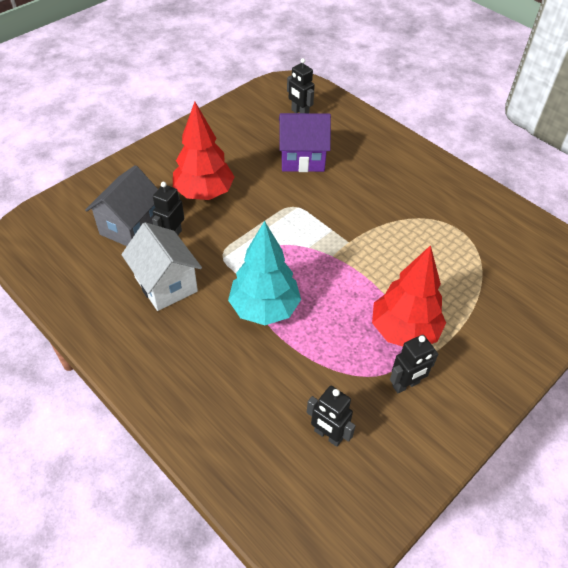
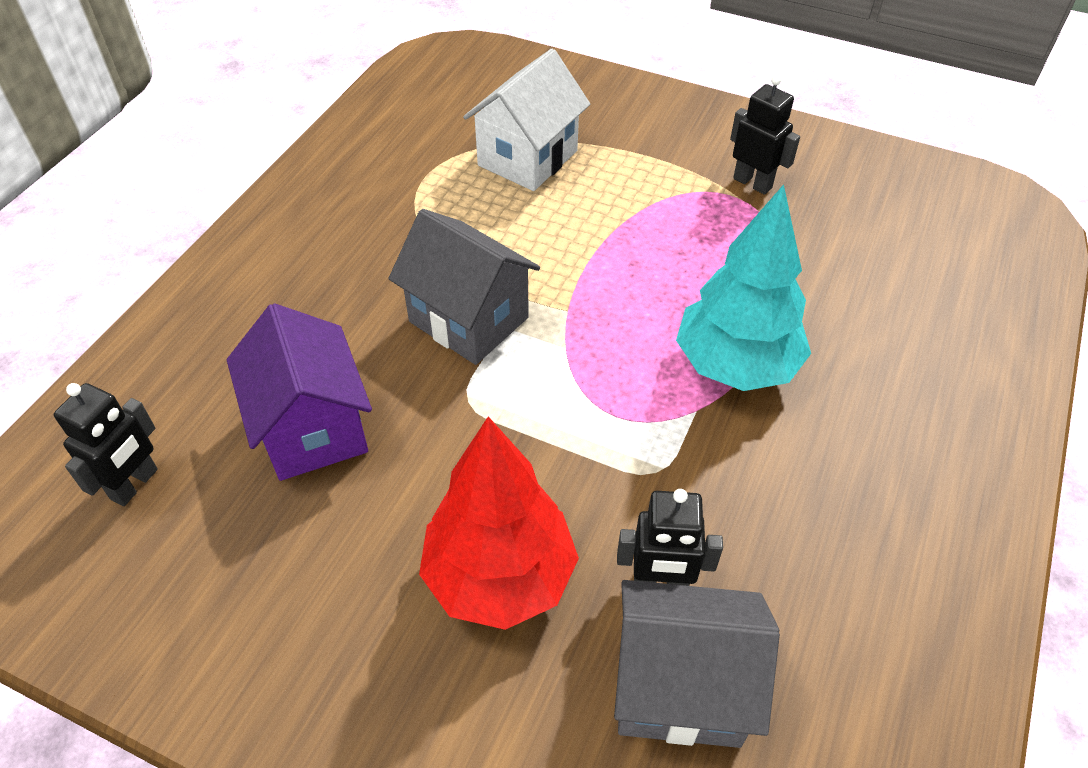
camera: 110 degrees left, 0 degrees up
white house [121,222,202,311] -> white house moved to [463,49,590,191]
black robot [307,386,356,447] -> none
red tree [372,245,446,346] -> none
none -> grey house [388,209,540,365]

